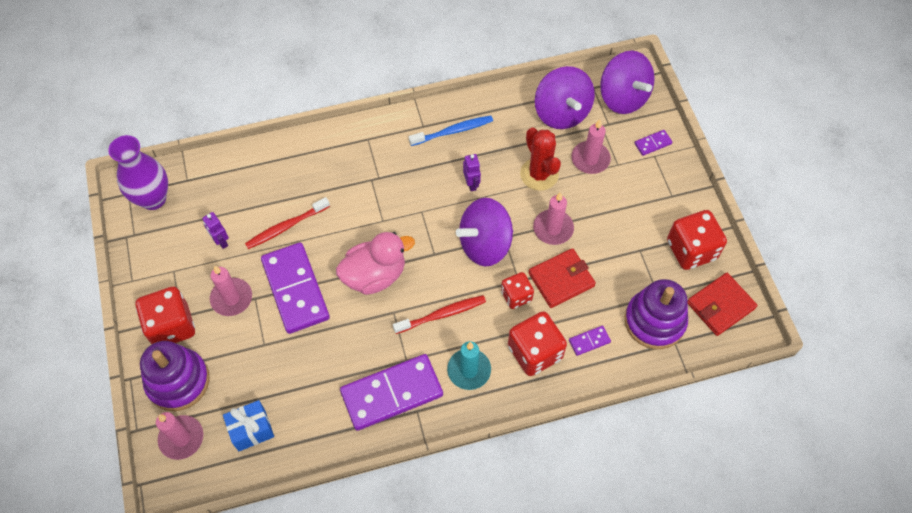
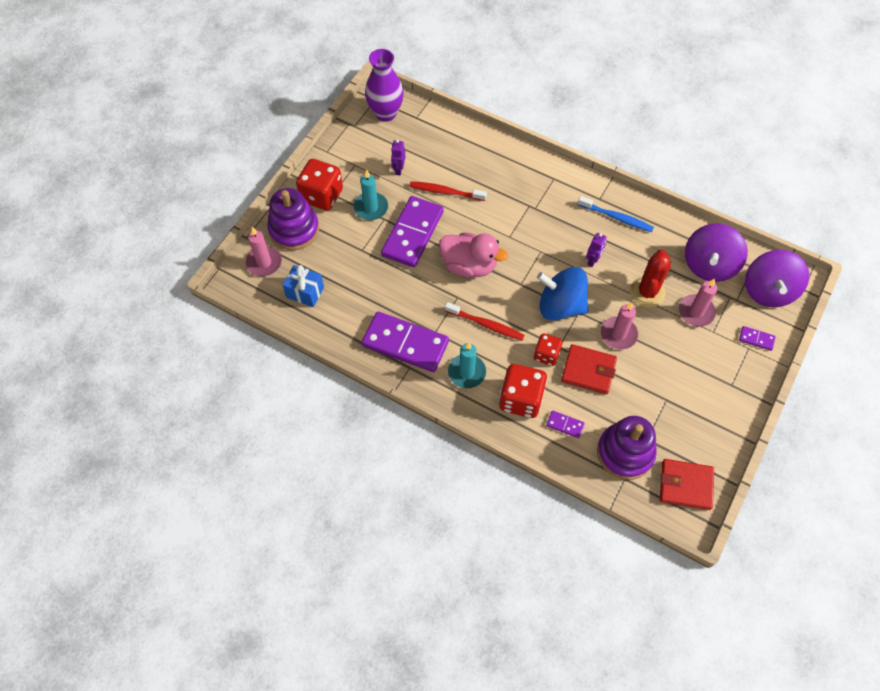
camera: 45 degrees right, 0 degrees up
pink candle [210,266,252,316] -> turquoise candle [354,170,388,220]
purple spinning top [456,198,513,267] -> blue spinning top [537,267,589,321]
red dice [667,210,727,270] -> none

